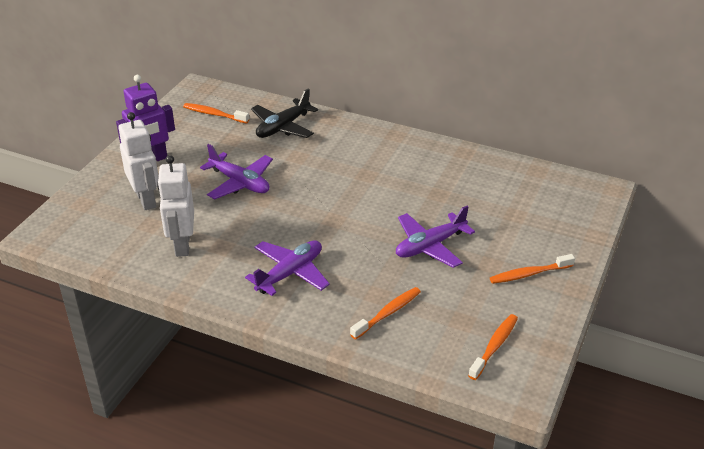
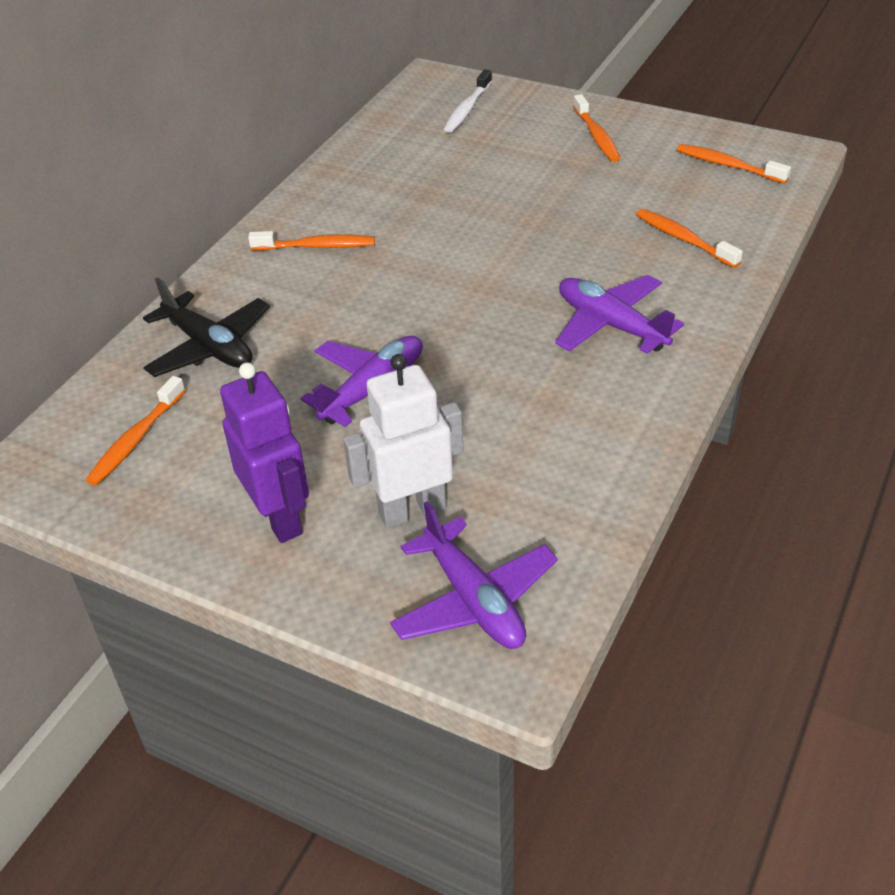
camera: 85 degrees left, 5 degrees up
white robot [157,155,194,257] -> none
purple plane [396,206,475,268] -> purple plane moved to [390,501,558,649]
none -> orange toothbrush [248,231,375,251]
none -> white toothbrush [444,69,492,133]

